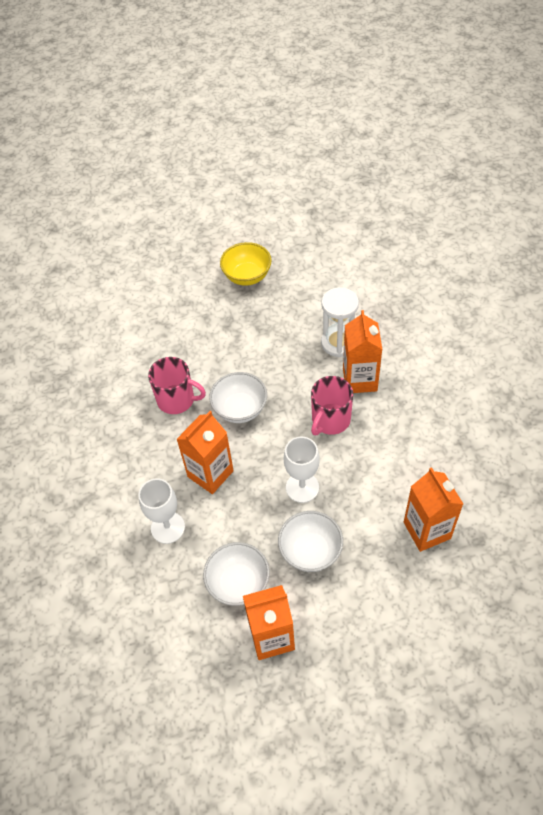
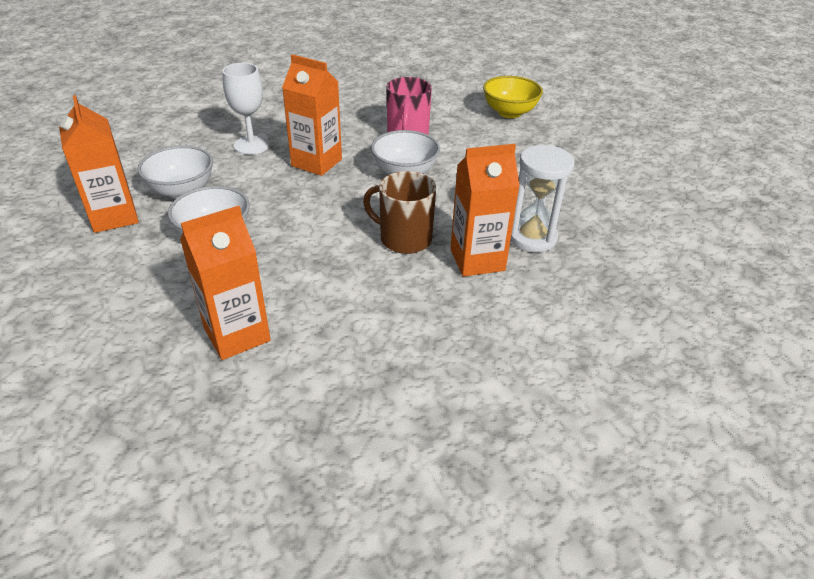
camera: 75 degrees right, 15 degrees down
yellow bowl [220,242,272,286] -> yellow bowl moved to [483,76,543,118]
white goblet [284,437,320,503] -> none
pink mug [311,376,353,435] -> brown mug [363,171,436,254]

